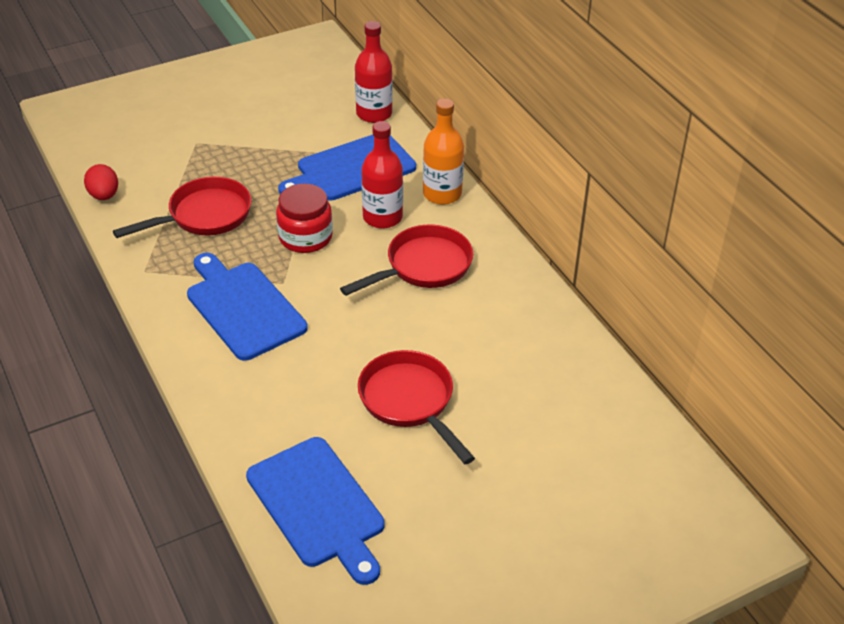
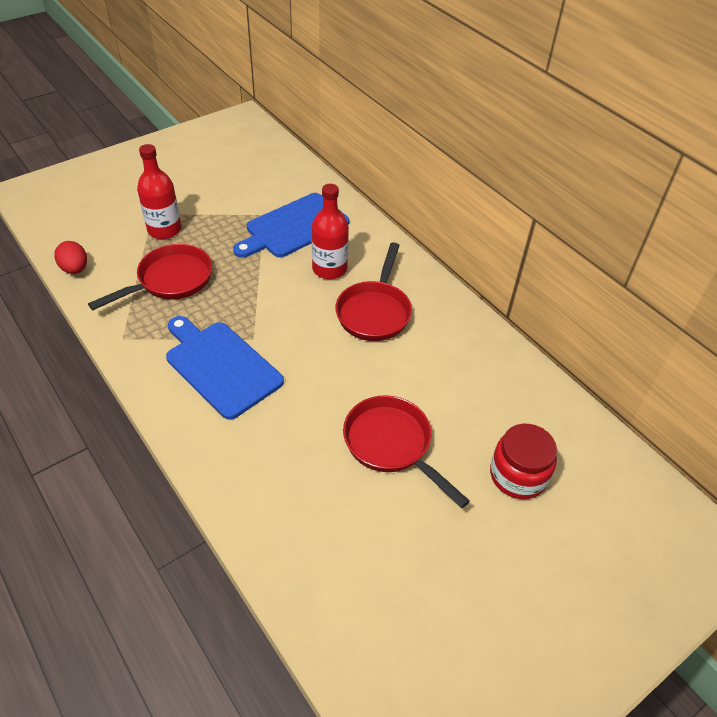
camera: 10 degrees left, 5 degrees up
blue cutting board [246,437,385,585] -> none
red jar [276,184,333,253] -> red jar moved to [490,424,557,499]
red pan [340,225,473,296] -> red pan turned 150 degrees clockwise [335,242,412,341]
red bottle [355,21,393,123] -> red bottle moved to [137,144,181,239]
orange bottle [423,99,464,205] -> none

